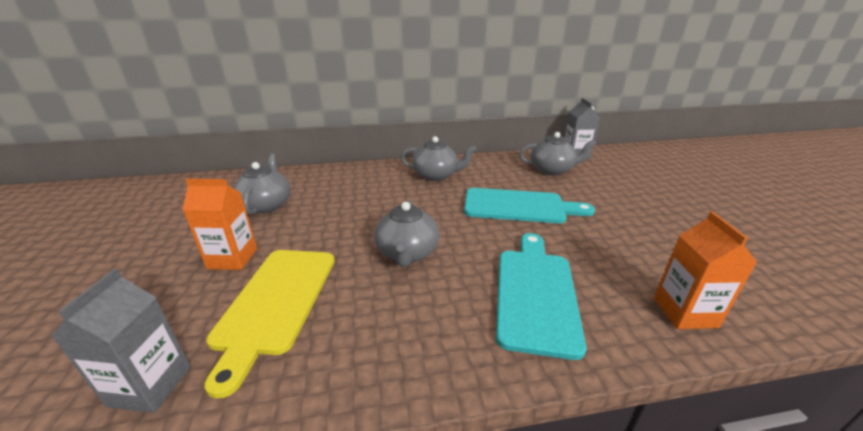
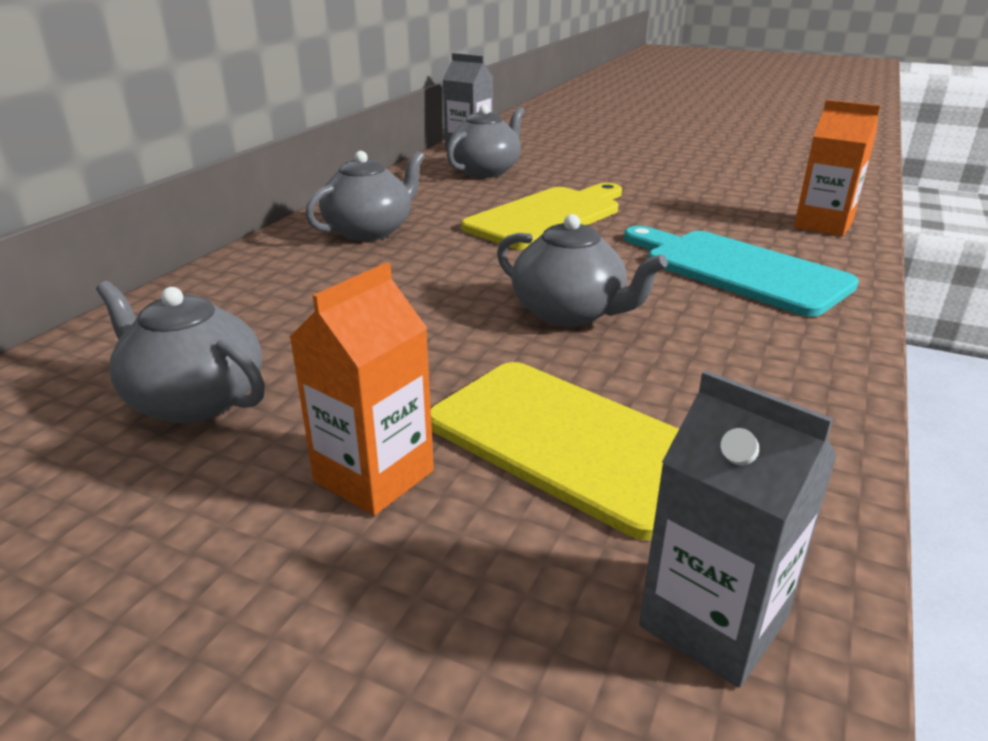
camera: 55 degrees left, 0 degrees up
turquoise cutting board [464,188,595,223] -> yellow cutting board [461,183,622,250]

